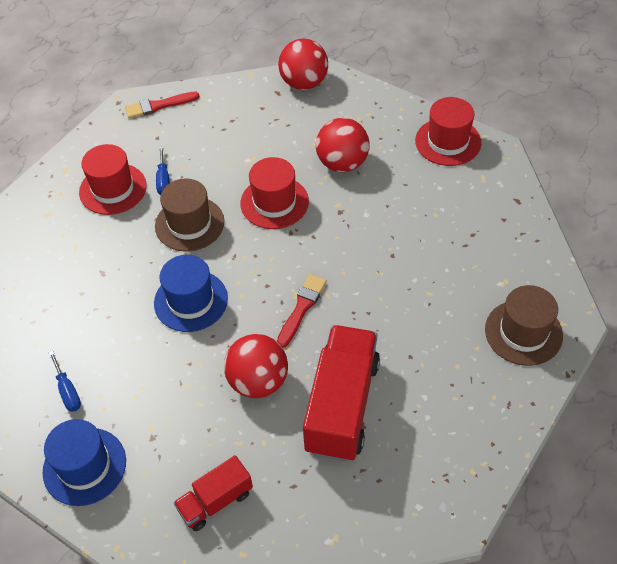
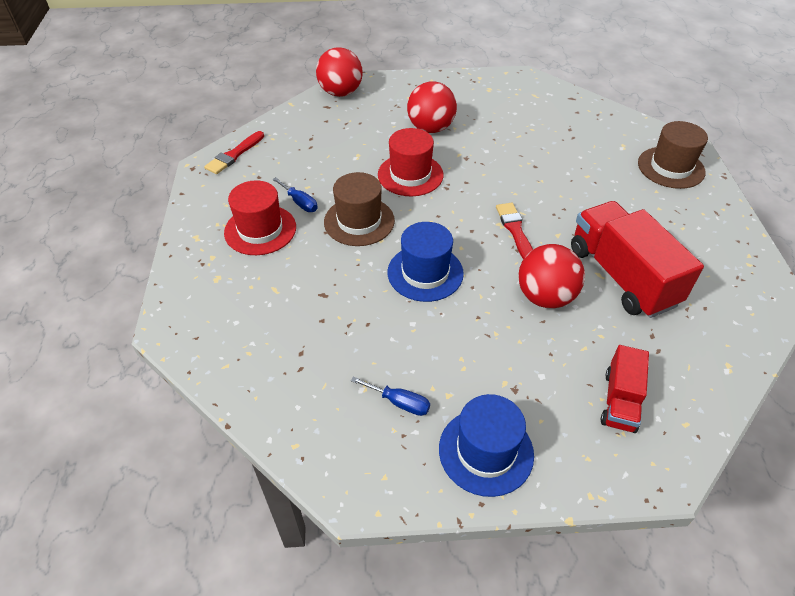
camera: 40 degrees left, 5 degrees down
red hat [415,97,481,166] -> none

